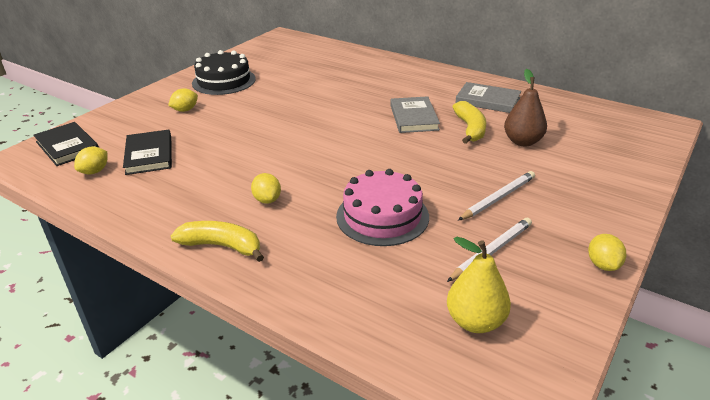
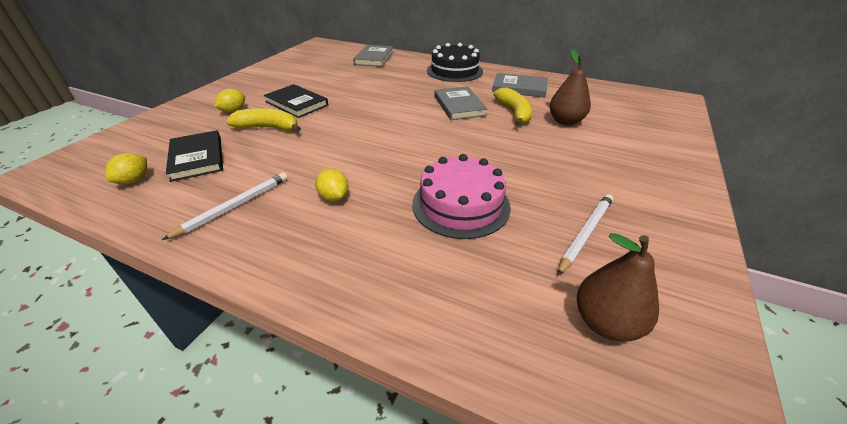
camera: 10 degrees left, 5 degrees up
black book [33,122,99,166] -> black book moved to [264,84,328,118]
yellow banana [171,221,264,262] -> yellow banana moved to [226,108,301,132]
black cake [192,50,256,95] -> black cake moved to [427,43,483,82]
yellow pear [447,237,511,333] -> brown pear [577,233,659,341]
white pencil [458,171,535,221] -> white pencil moved to [162,172,288,240]
yellow lemon [588,234,626,271] -> none
none -> grey book [353,45,393,67]

